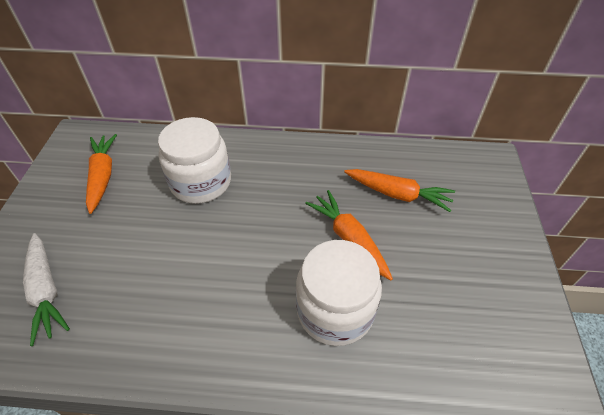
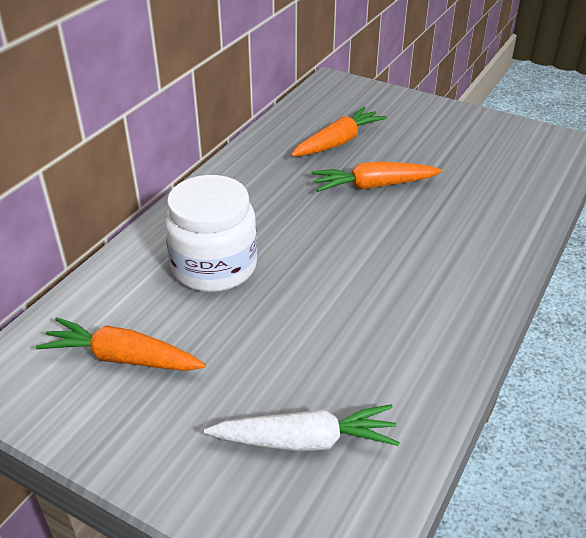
camera: 65 degrees left, 10 degrees down
white jar [296,240,382,346] -> none

